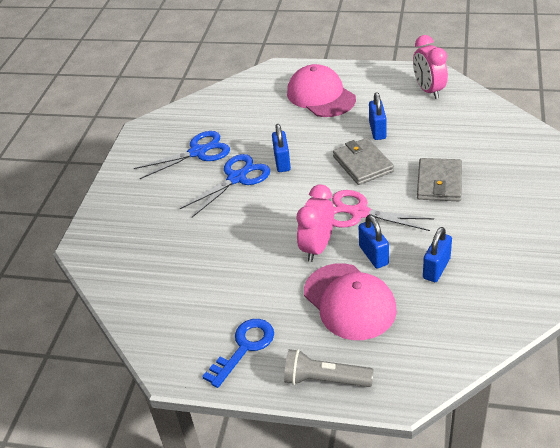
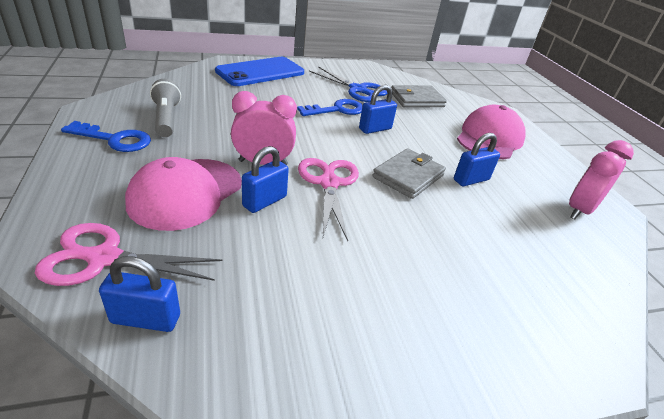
camera: 55 degrees right, 5 degrees down
blue scissors [180,154,270,217] -> blue key [297,99,363,116]
grey flashlight [284,349,374,387] -> grey flashlight moved to [150,79,181,137]
grey wallet [417,158,462,201] -> grey wallet moved to [391,85,447,108]
blue padlock [423,227,452,282] -> blue padlock moved to [99,256,180,332]
none -> pink scissors [35,223,222,286]
none -> blue phone [215,57,304,86]

